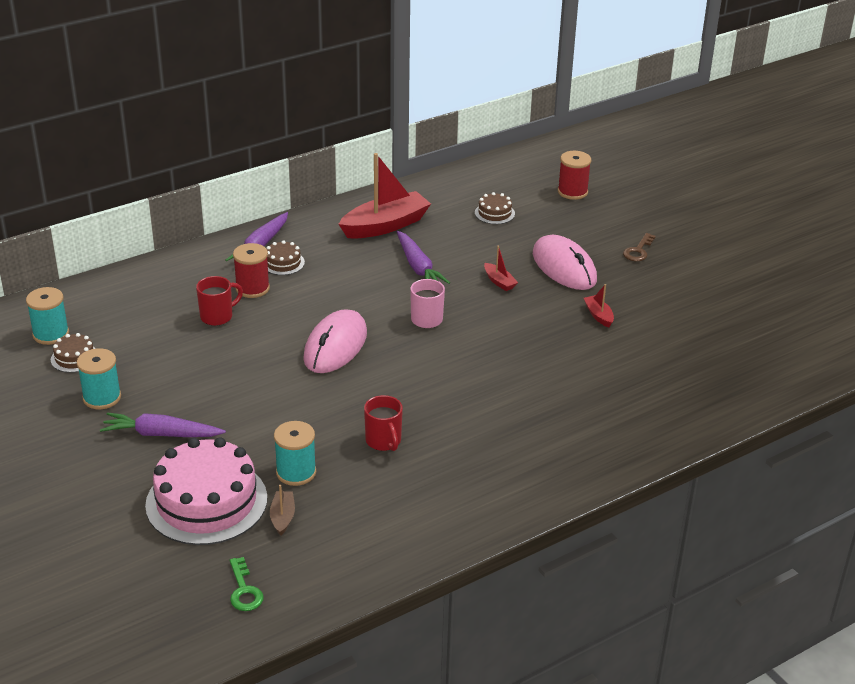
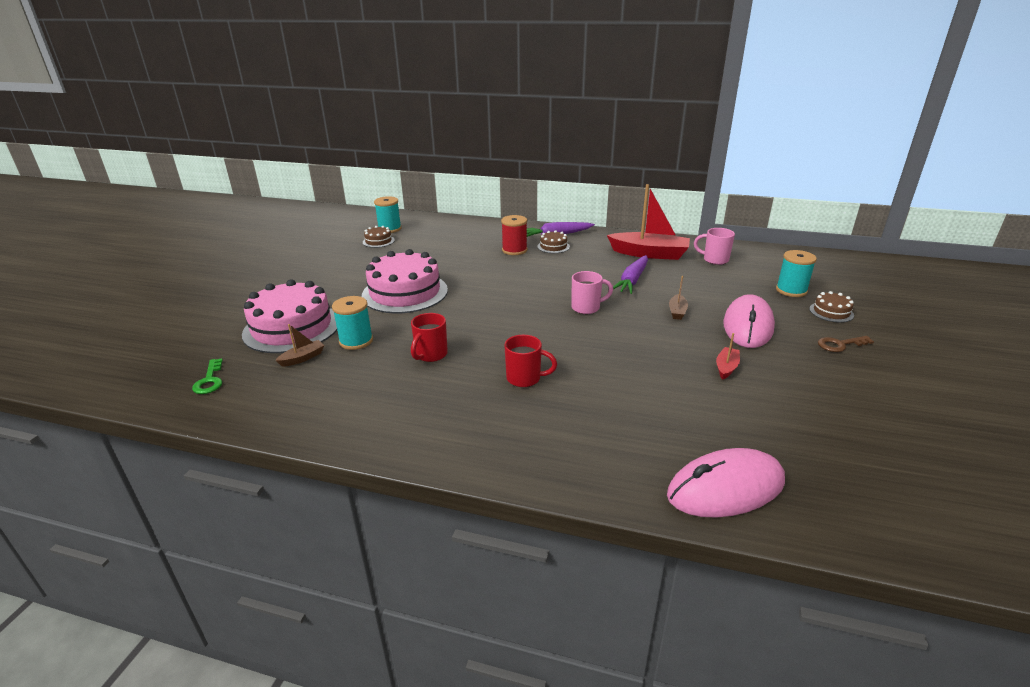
camera: 50 degrees right, 5 degrees down
turquoise spool [77,348,121,409] -> turquoise spool moved to [776,250,817,297]
purple carrot [100,412,226,437] -> none
red mug [196,276,243,326] -> red mug moved to [504,335,557,387]
green key [230,557,264,611] -> green key turned 45 degrees counterclockwise [192,359,223,394]
pink mouse [303,309,367,373] -> pink mouse moved to [667,448,785,518]
brown cake [475,192,515,224] -> brown cake moved to [809,291,854,322]
red boat [484,246,518,291] -> brown boat [669,276,688,320]
red spool [558,151,591,200] -> none
none -> pink cake [362,249,448,314]
none -> pink mug [694,228,735,265]

